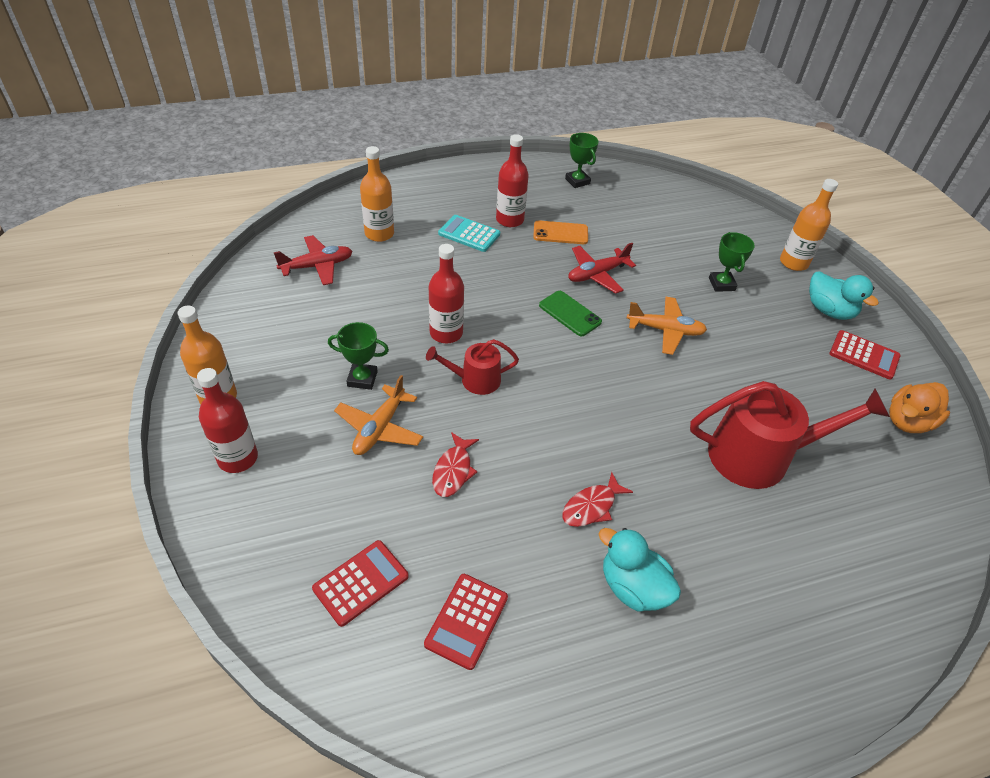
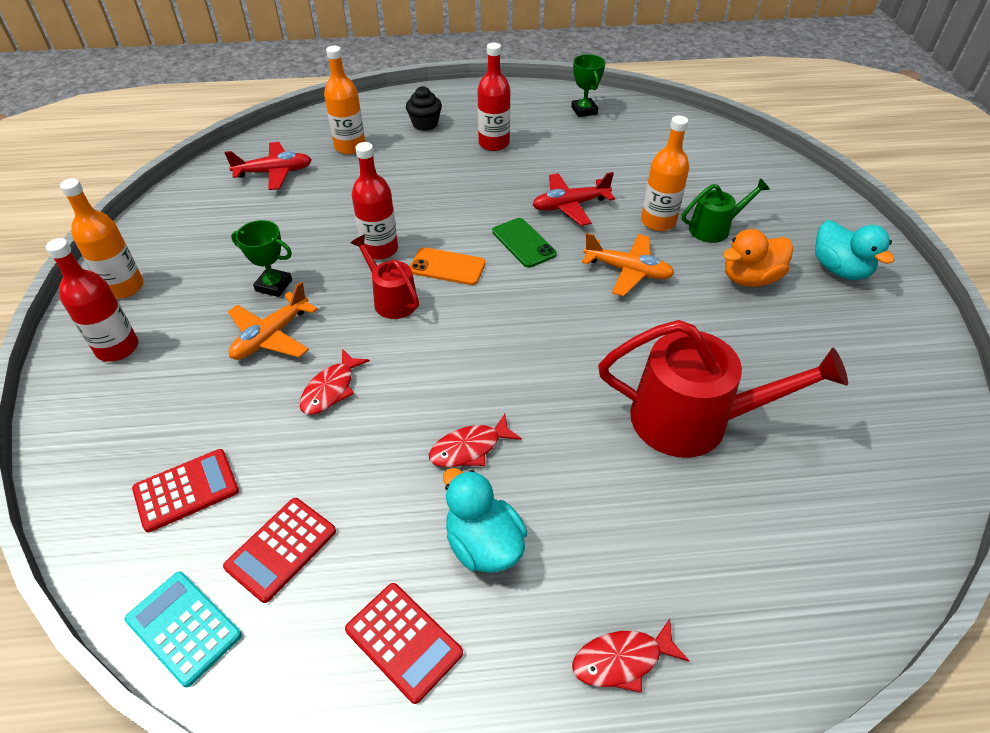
camera: 15 degrees right, 0 degrees up
red watering can [426,339,519,395] -> red watering can turned 45 degrees clockwise [351,235,419,319]
turquoise calculator [438,215,500,252] -> turquoise calculator moved to [125,571,242,687]
orange phone [533,220,588,244] -> orange phone moved to [410,247,486,285]
green trophy [709,232,755,292] -> green watering can [682,178,770,243]
orange bottle [780,179,838,271] -> orange bottle moved to [641,116,689,231]
red calculator [830,330,901,380] -> red calculator moved to [345,583,463,704]
orange duck [889,382,950,433] -> orange duck moved to [723,229,793,287]
none -> black cupcake [406,86,442,131]
none -> red fish [572,619,690,693]

